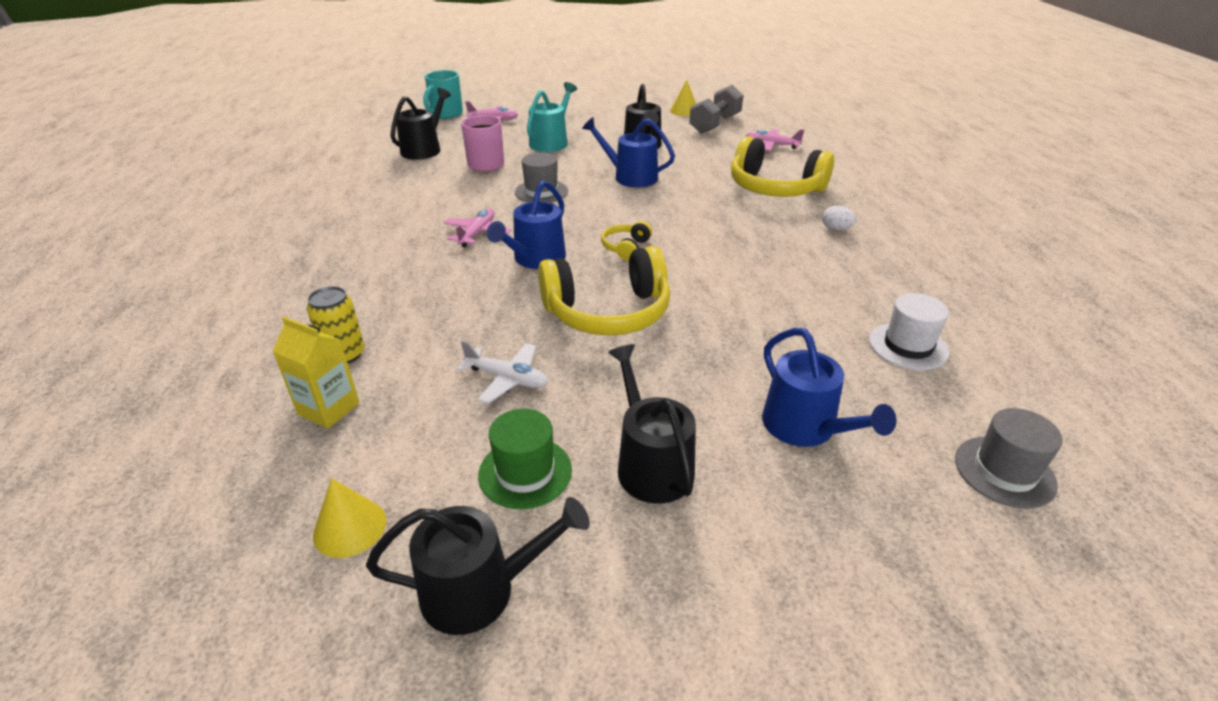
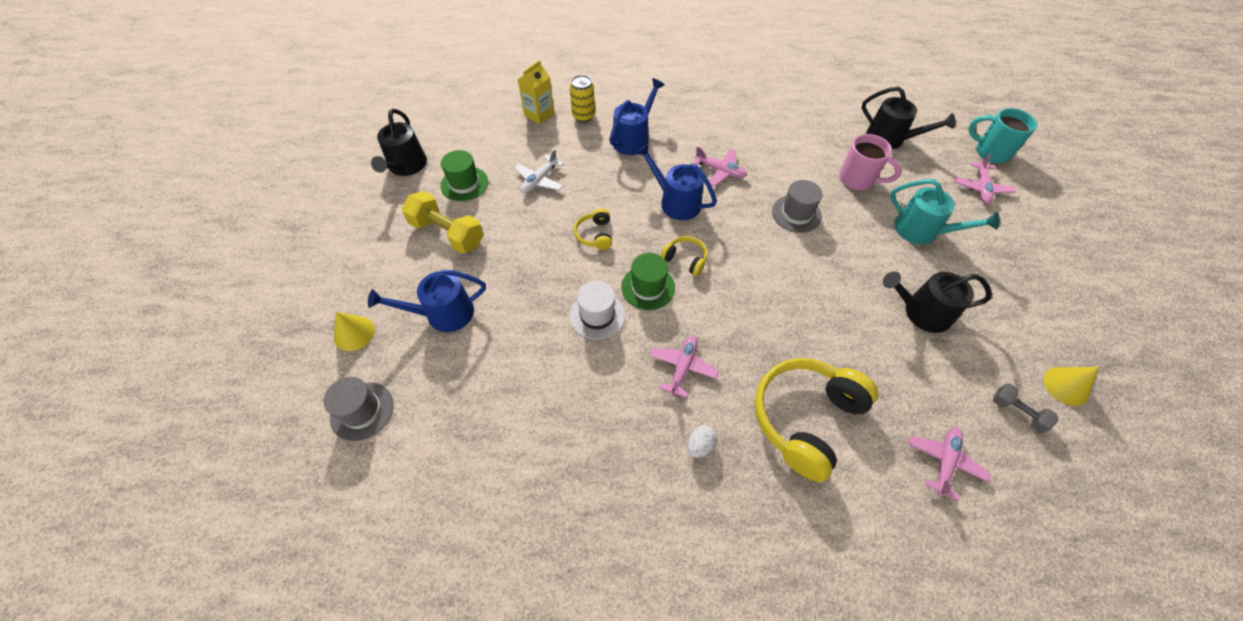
camera: 100 degrees right, 20 degrees up
yellow cone [313,478,387,558] -> yellow cone moved to [334,312,375,351]
yellow headphones [538,246,670,336] -> yellow headphones [574,209,612,250], size x0.46
blue watering can [582,117,675,187] -> blue watering can moved to [609,78,665,155]
black watering can [608,344,696,504] -> yellow dumbbell [402,191,484,254]
grey dumbbell [689,85,743,134] -> grey dumbbell [993,383,1058,433], size x0.54
white hat [869,293,949,370] -> white hat moved to [569,281,625,340]
none -> green hat [621,253,675,310]
none -> pink plane [649,336,719,398]

